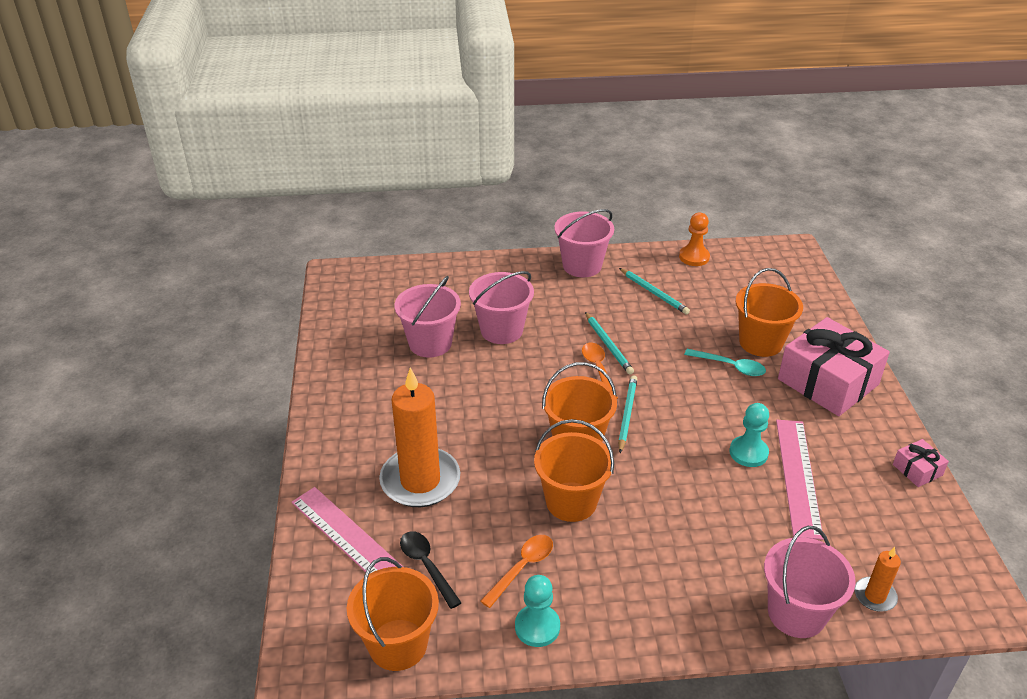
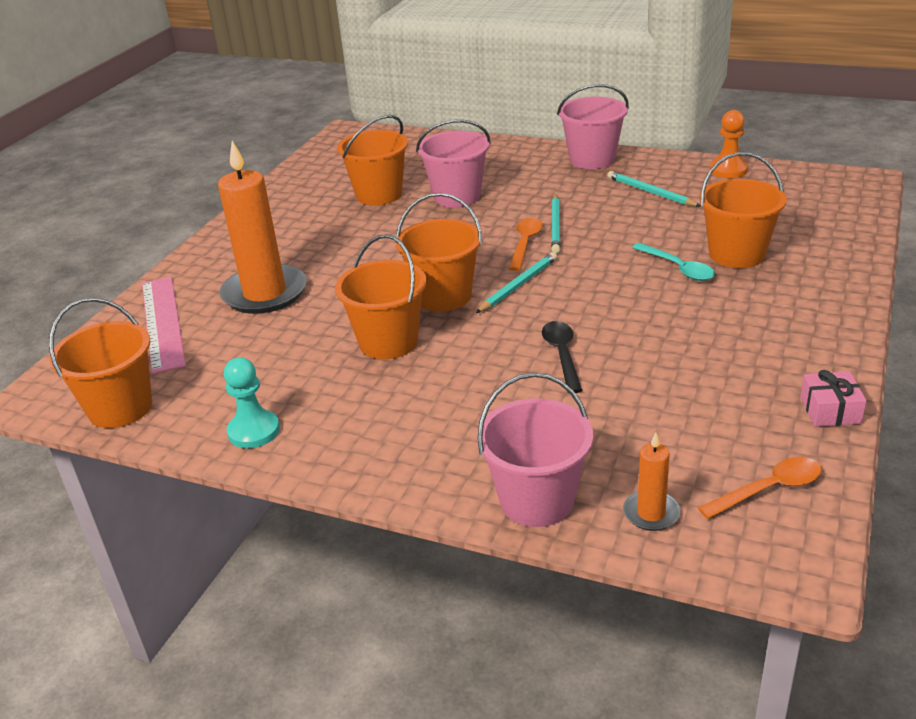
camera: 30 degrees right, 5 degrees down
pink bucket [394,276,461,358] -> orange bucket [337,115,408,205]
black spoon [400,531,462,609] -> black spoon moved to [542,321,583,393]
orange spoon [480,535,553,608] -> orange spoon moved to [698,457,822,519]
turquoise pencil [619,268,690,314] -> turquoise pencil turned 150 degrees clockwise [607,171,700,207]
turquoise pawn [729,403,769,467] -> none
pink ruler [776,420,824,540] -> none
pink gift [778,317,890,416] -> none

